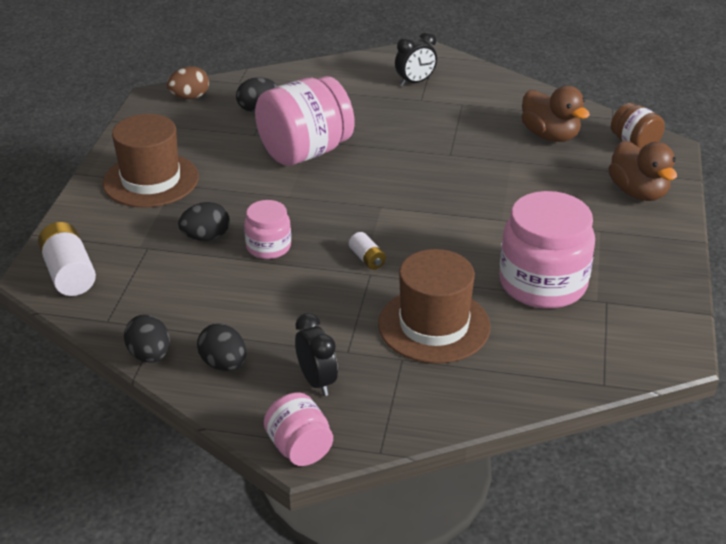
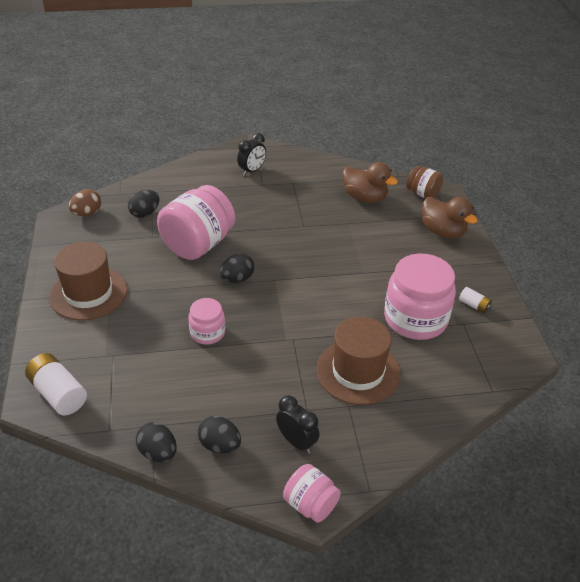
camera: 20 degrees left, 5 degrees up
black egg [178,202,230,241] -> black egg moved to [220,253,254,283]
white battery [349,232,386,270] -> white battery moved to [459,287,492,313]

